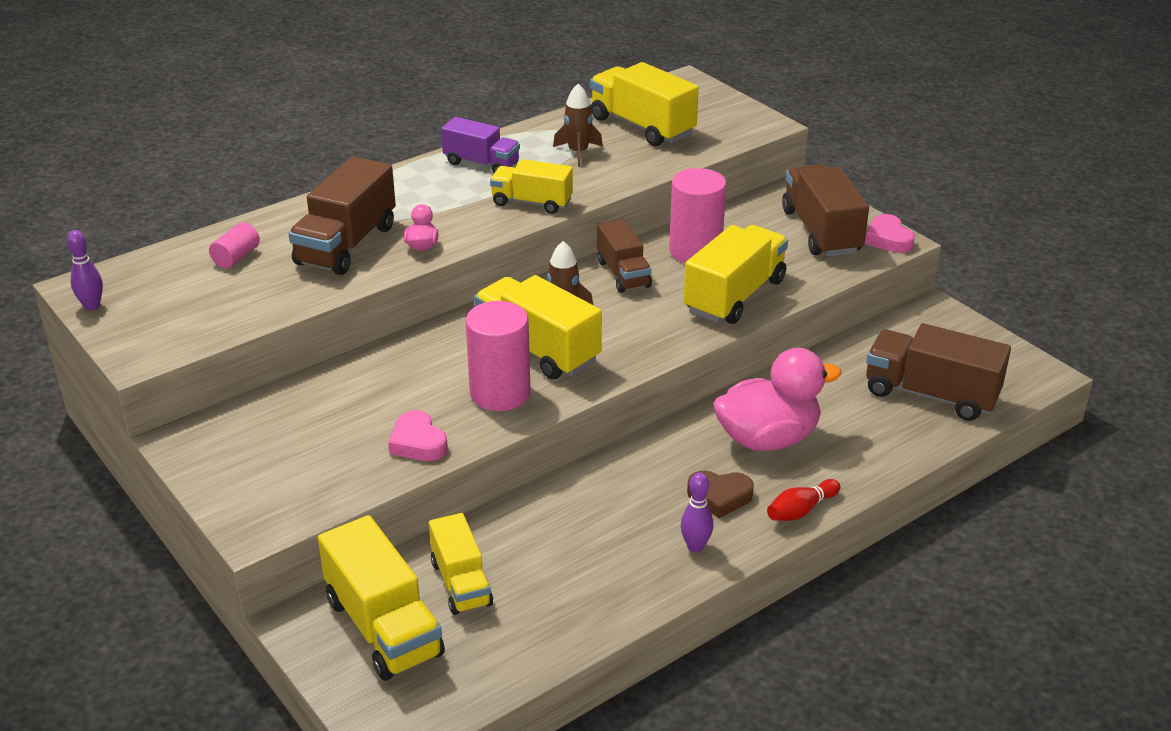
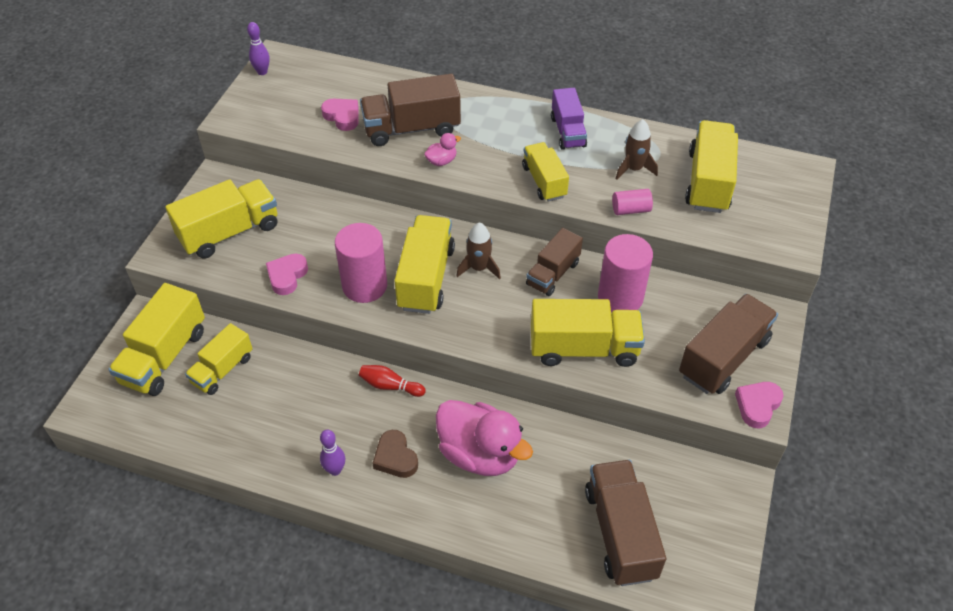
camera: 55 degrees right, 15 degrees up
pink cylinder [209,222,260,268] -> pink cylinder moved to [612,189,653,215]
red bowling pin [767,479,840,521] -> red bowling pin moved to [359,365,426,397]
none -> yellow truck [165,179,277,258]
none -> pink heart [321,99,359,131]

